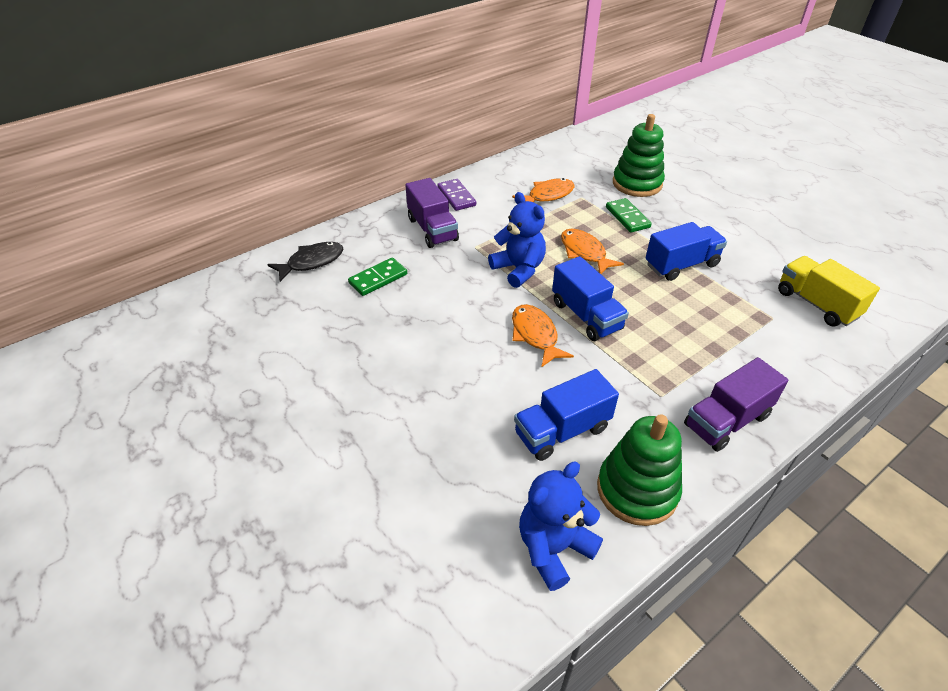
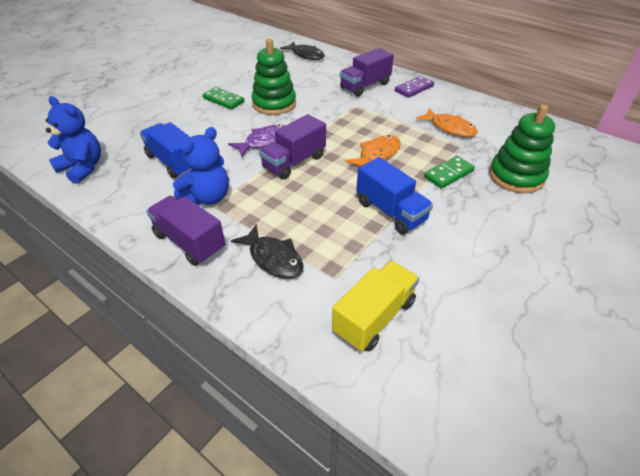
camera: 75 degrees right, 0 degrees up
green domino [348,258,407,296] -> green domino moved to [203,87,244,110]
blue teddy bear [488,192,546,288] -> blue teddy bear moved to [173,127,229,205]
orange fish [512,304,574,368] -> purple fish [228,124,285,157]
blue truck [552,256,629,341] -> purple truck [259,114,326,179]
green stacking toy [597,414,682,526] -> green stacking toy moved to [251,39,296,115]
none -> black fish [231,224,304,279]

